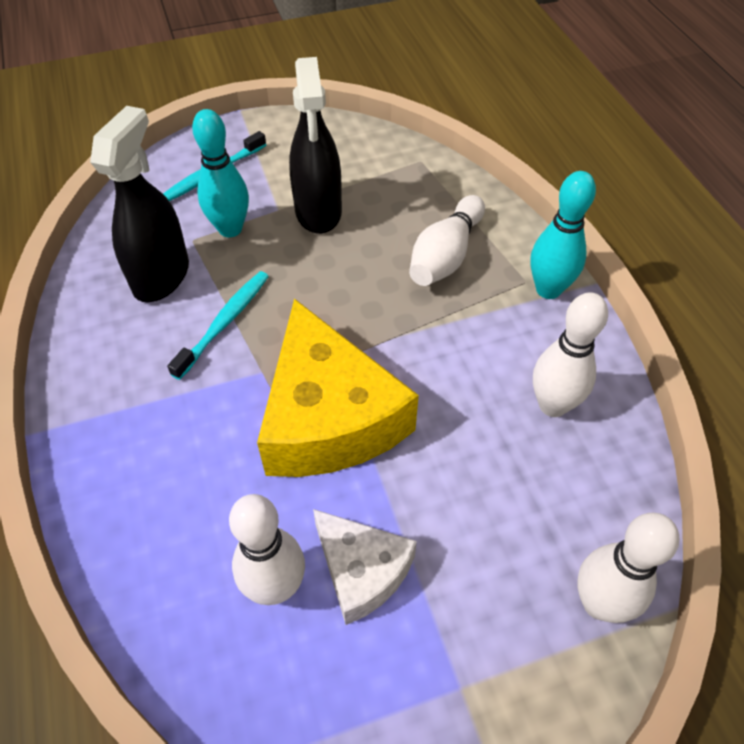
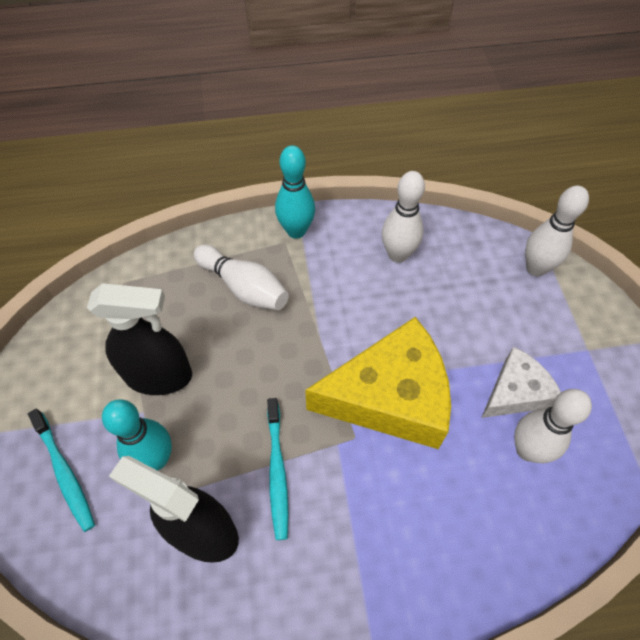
camera: 80 degrees left, 5 degrees up
turquoise toothbrush [167,271,269,380] -> turquoise toothbrush turned 135 degrees counterclockwise [267,398,289,540]

